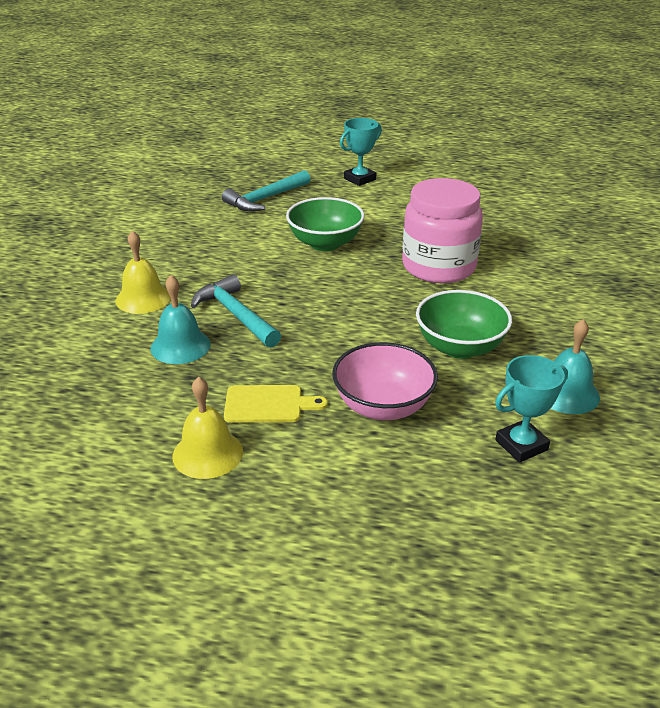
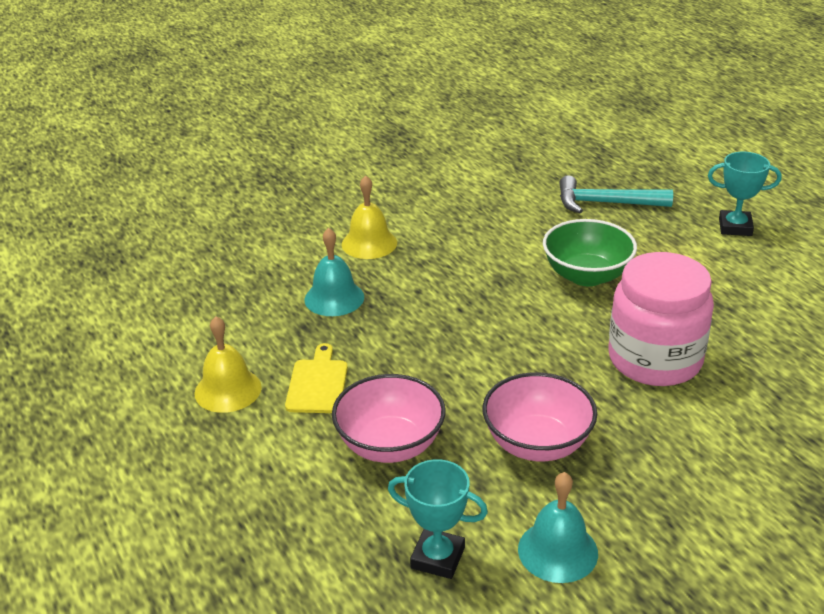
camera: 50 degrees right, 0 degrees up
turquoise hammer [191,274,281,348] -> none
yellow cutting board [224,385,328,423] -> yellow cutting board turned 135 degrees counterclockwise [285,343,348,413]
green bowl [416,290,512,359] -> pink bowl [482,372,597,461]

